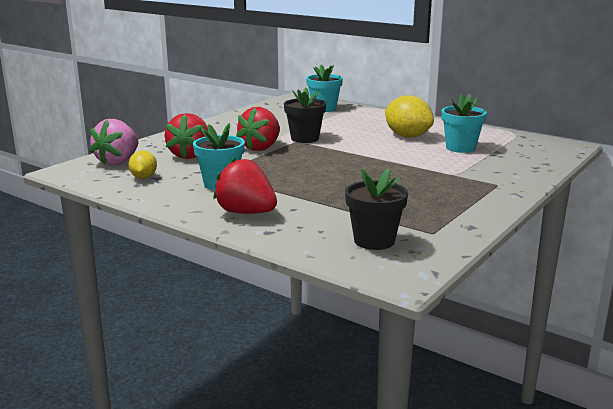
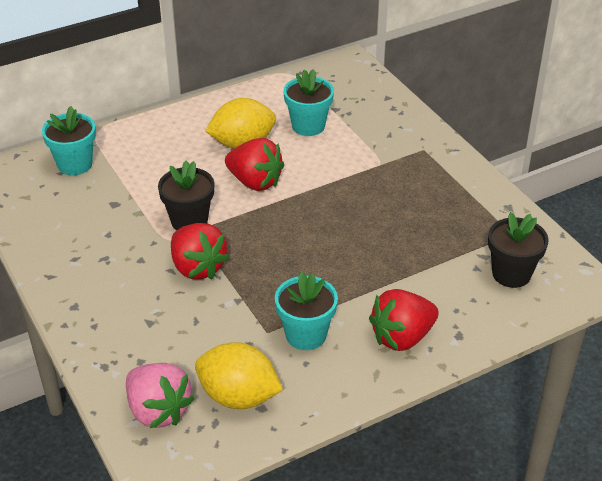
camera: 65 degrees left, 20 degrees up
yellow lemon [129,150,157,179] -> yellow lemon [195,342,283,409], size x1.78
red strawberry [165,113,208,159] -> red strawberry moved to [225,138,284,191]

